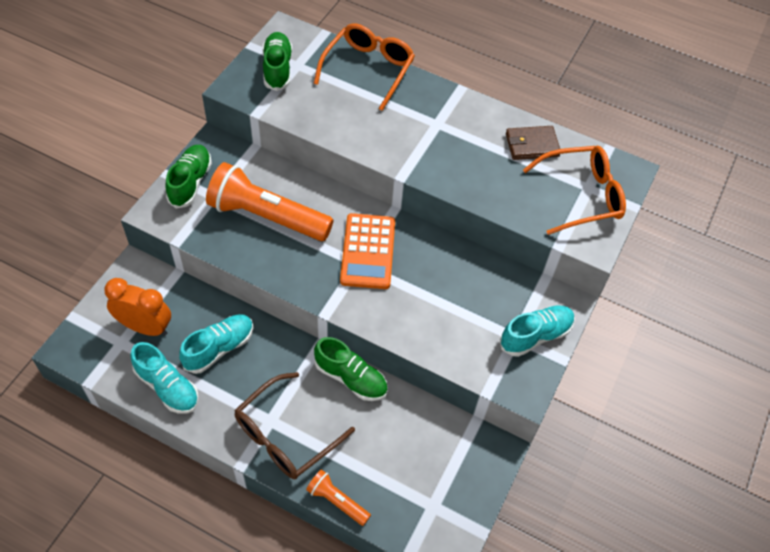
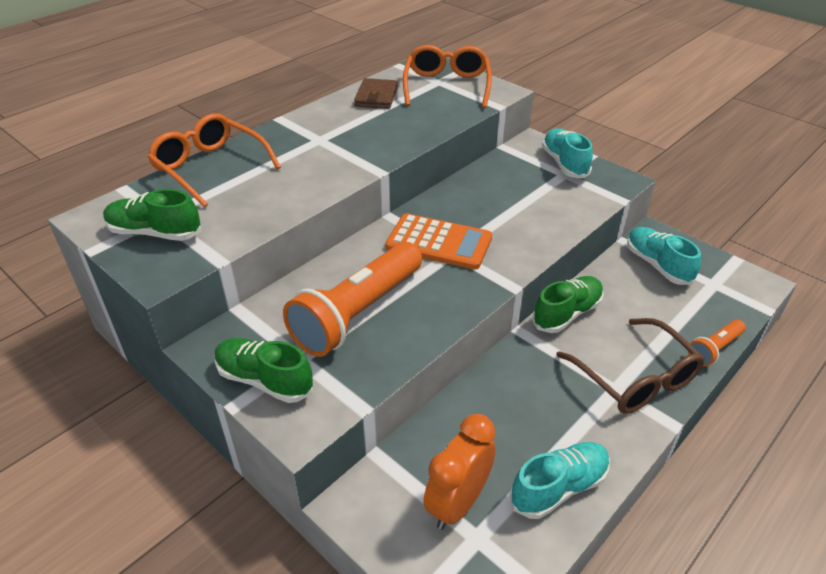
camera: 70 degrees left, 15 degrees down
turquoise shoe [179,314,253,374] -> turquoise shoe moved to [627,227,701,285]

